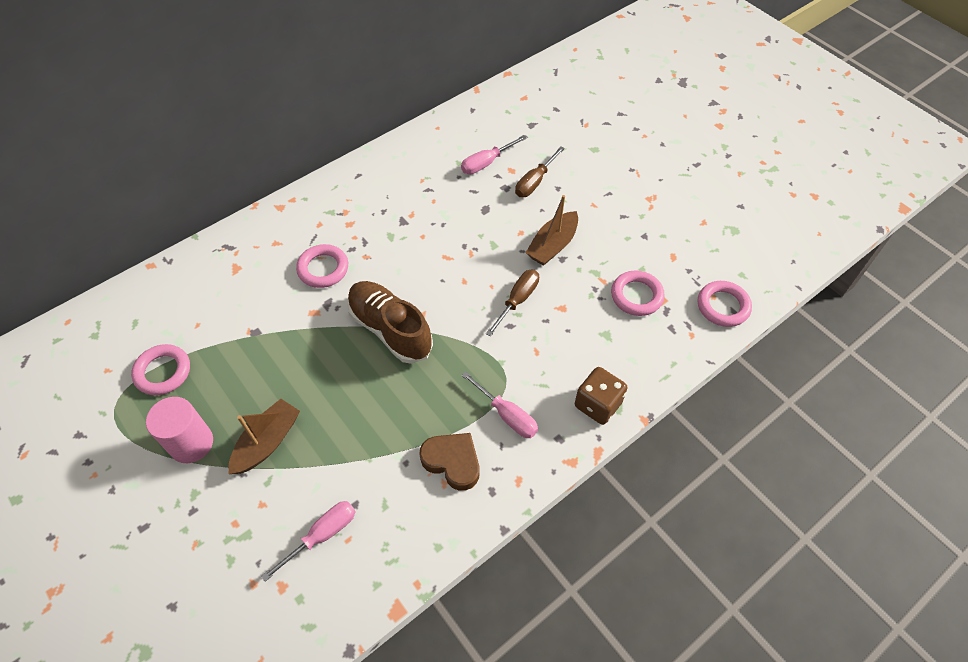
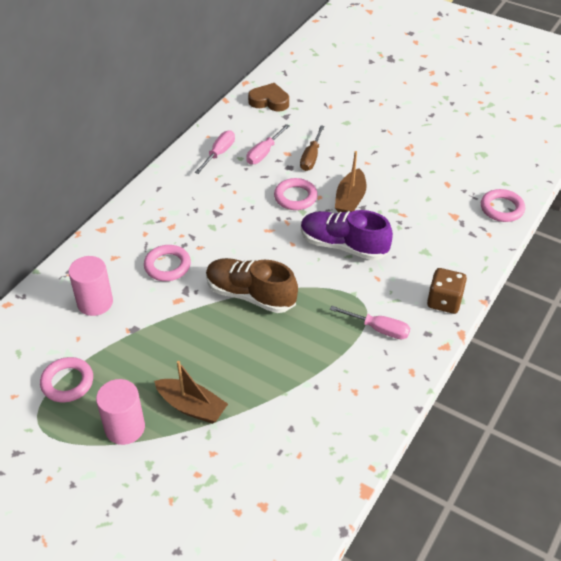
camera: 20 degrees left, 10 degrees down
brown boat [229,399,300,474] -> brown boat turned 105 degrees clockwise [154,361,228,424]
pink screwdriver [261,501,356,582] -> pink screwdriver moved to [195,130,235,174]
brown heart [419,433,479,491] -> brown heart moved to [248,83,289,111]
brown screwdriver [486,270,539,337] -> purple shoe [301,210,393,260]
pink ring [611,270,665,316] -> pink ring moved to [274,178,318,210]
none -> pink cylinder [68,256,113,316]

